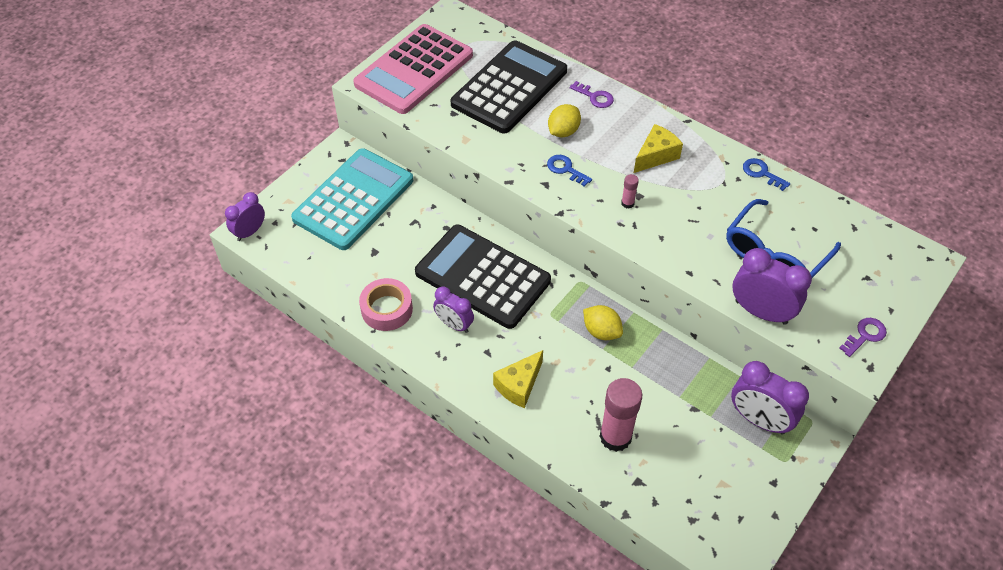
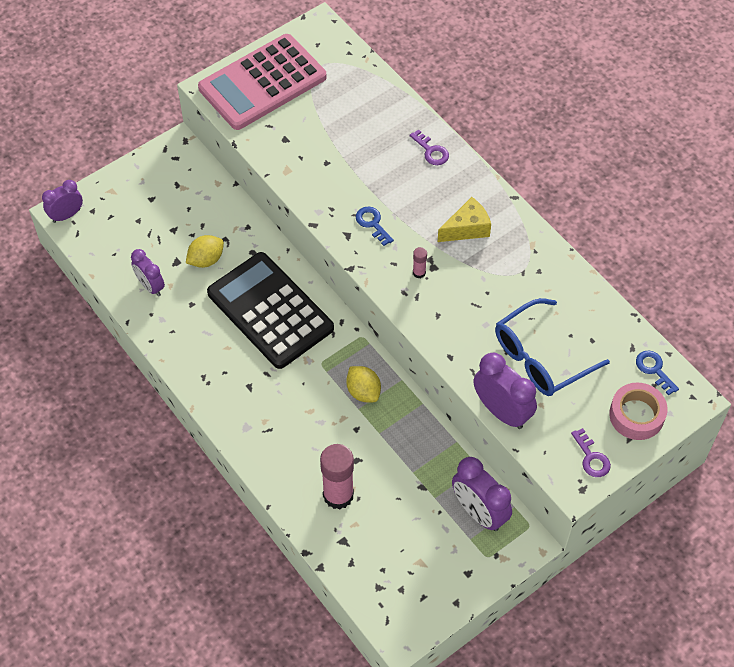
camera: 15 degrees right, 5 degrees up
turquoise calculator [291,148,413,250] -> none
pink tape [359,278,413,331] -> pink tape moved to [609,382,668,440]
purple clock [433,286,474,333] -> purple clock moved to [131,249,165,296]
black calculator [451,40,567,134] -> none
yellow cheese [493,350,543,408] -> none
yellow lemon [548,104,581,137] -> yellow lemon moved to [186,235,224,268]
blue key [743,158,790,191] -> blue key moved to [636,351,679,395]
purple key [839,318,887,357] -> purple key turned 90 degrees clockwise [571,428,611,477]

